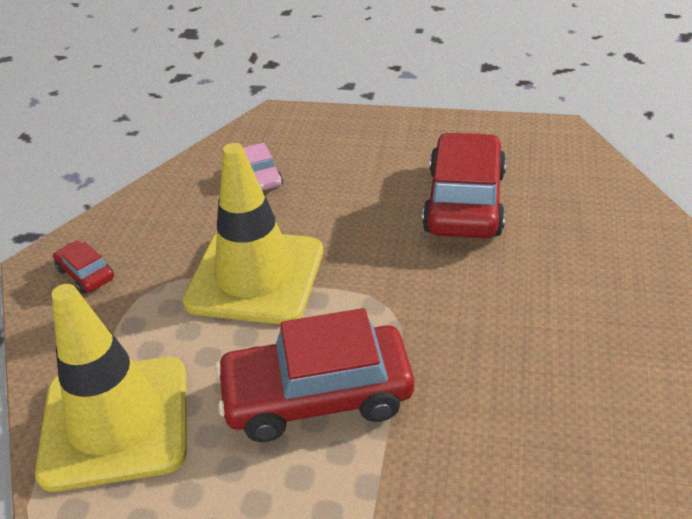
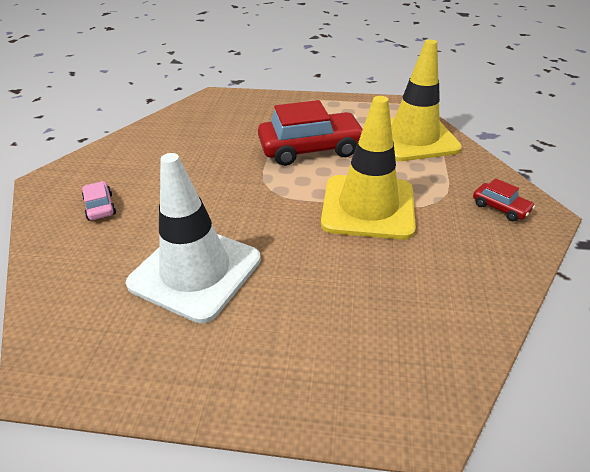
camera: 175 degrees right, 0 degrees up
pink car [243,142,283,191] -> pink car moved to [82,181,116,221]
red car [422,132,506,239] -> white traffic cone [126,153,261,323]

